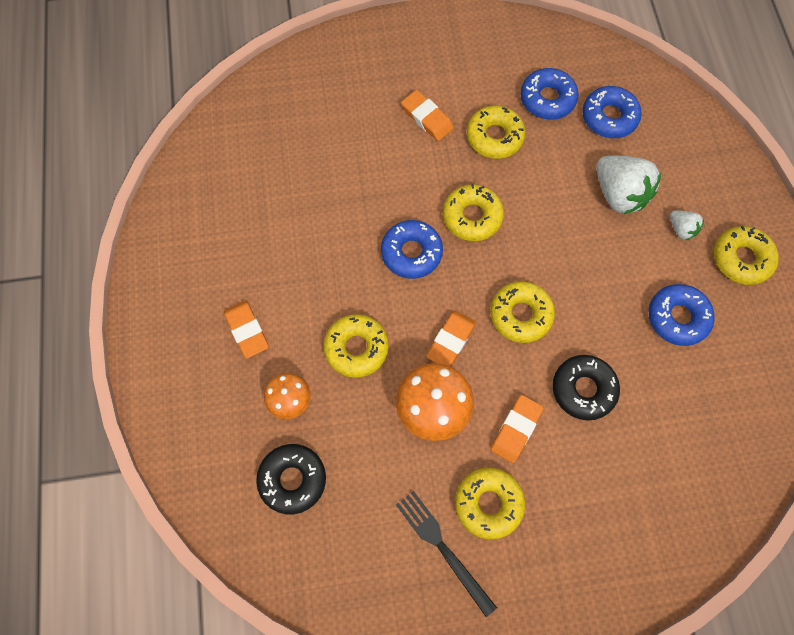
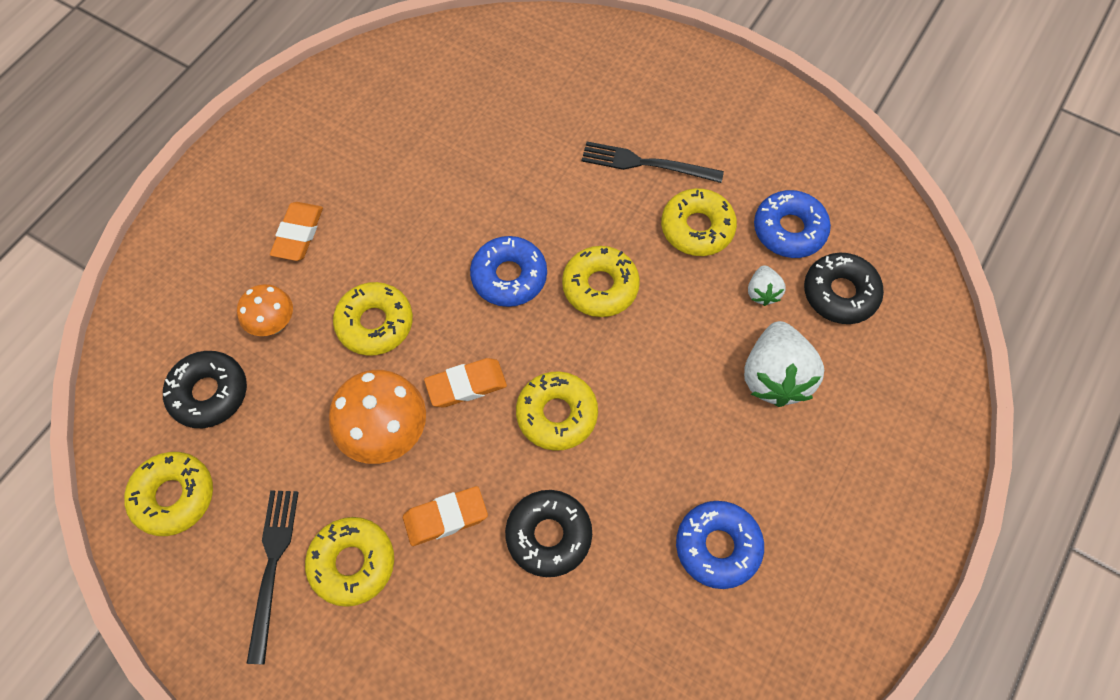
camera: 40 degrees right, 5 degrees down
orange eraser [401,90,454,141] -> black fork [582,142,724,183]
blue donut [582,86,642,138] -> black donut [804,253,884,324]
white strawberry [670,211,704,240] -> white strawberry moved to [748,265,786,306]
yellow donut [714,226,779,285] -> yellow donut moved to [124,452,213,536]

